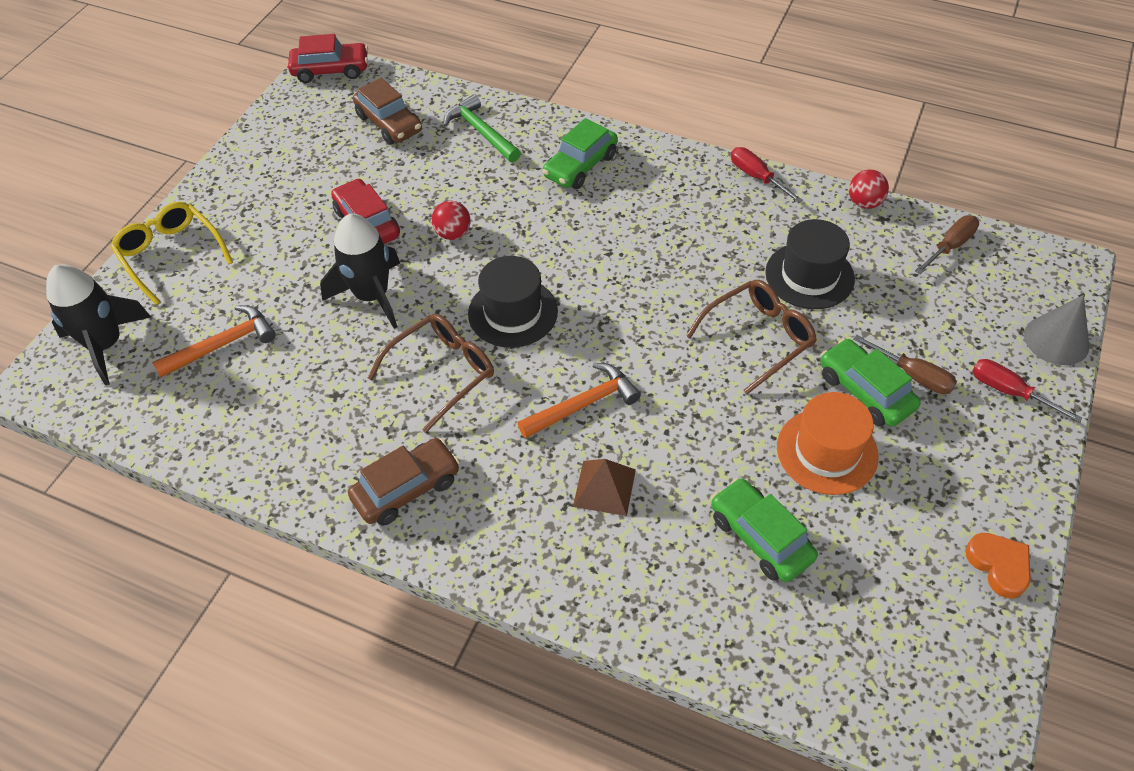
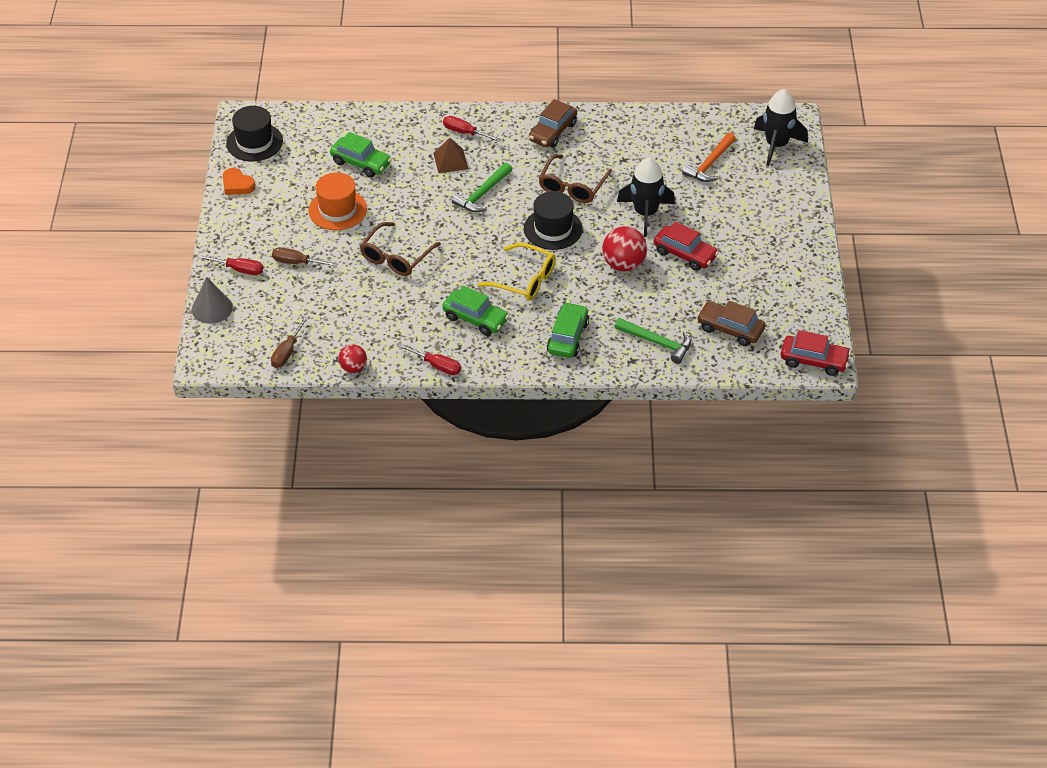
camera: 155 degrees right, 5 degrees down
yellow glasses [111,202,233,305] -> yellow glasses moved to [478,243,556,301]
red car [288,34,368,83] -> red car turned 135 degrees counterclockwise [781,330,851,376]
red ball [431,201,471,240] -> red ball [602,226,647,271], size x1.63
orange hammer [518,363,641,438] -> green hammer [452,163,512,212]
black hat [765,219,855,309] -> black hat moved to [226,106,283,161]
green car [820,338,921,427] -> green car moved to [442,286,509,336]
none -> red screwdriver [443,116,501,142]

